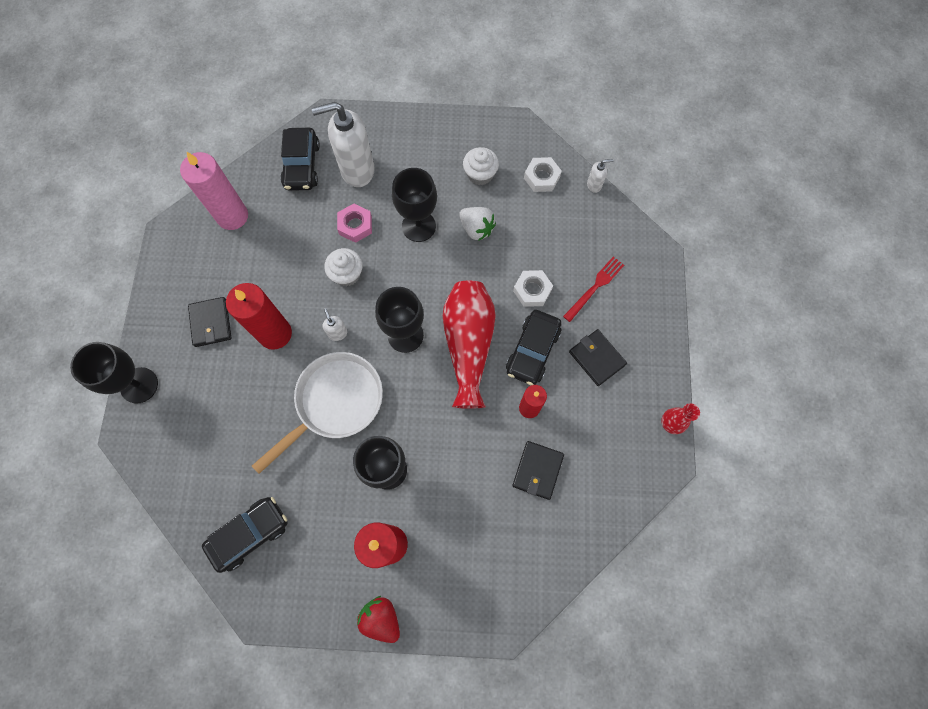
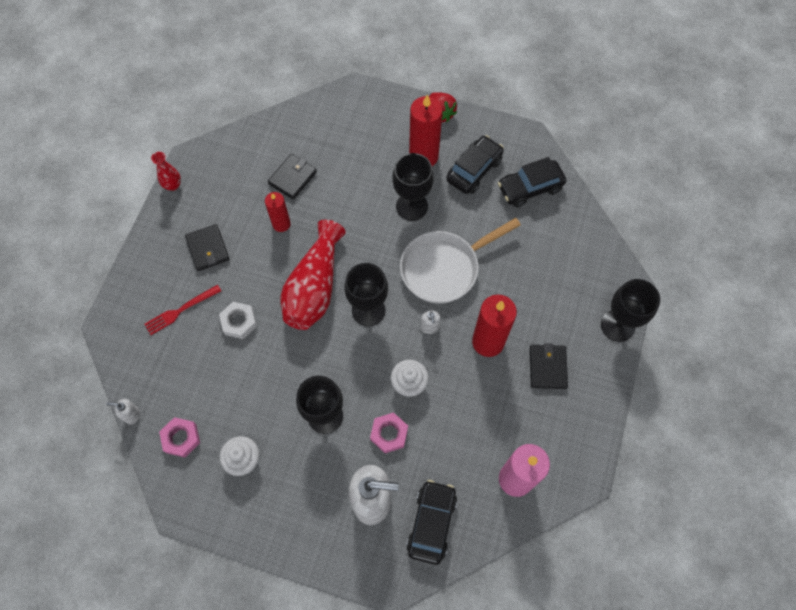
camera: 165 degrees left, 5 degrees down
white strawberry [459,207,496,241] -> none
black car [506,310,562,385] -> black car moved to [446,135,504,194]
white nut [524,157,562,192] -> pink nut [159,417,200,458]

